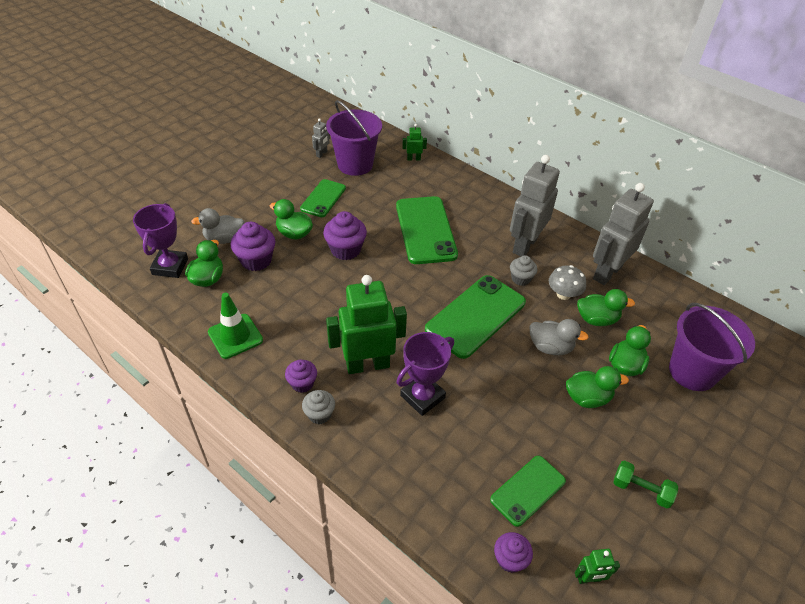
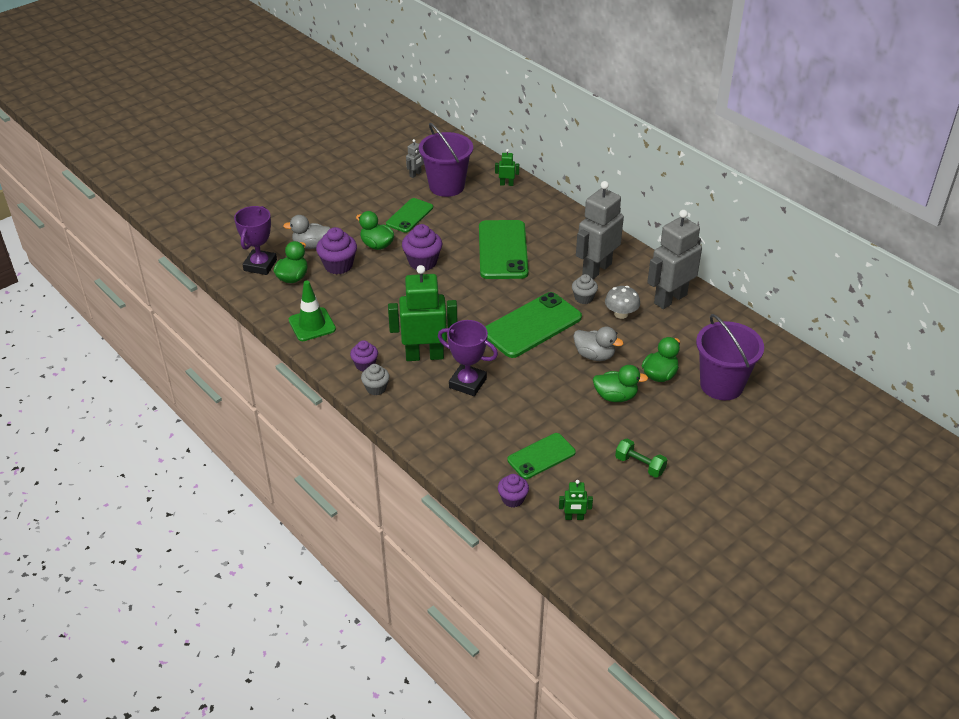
camera: 10 degrees right, 5 degrees down
purple trophy [397,332,454,416] -> purple trophy turned 60 degrees clockwise [438,320,498,396]
green duck [577,289,635,326] -> none

